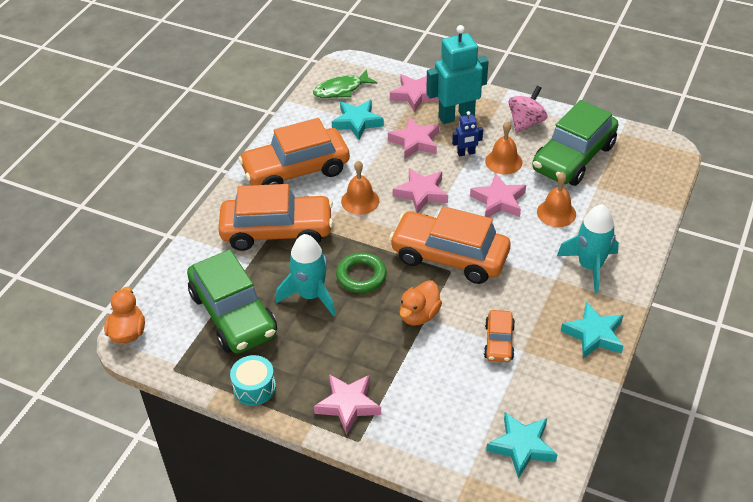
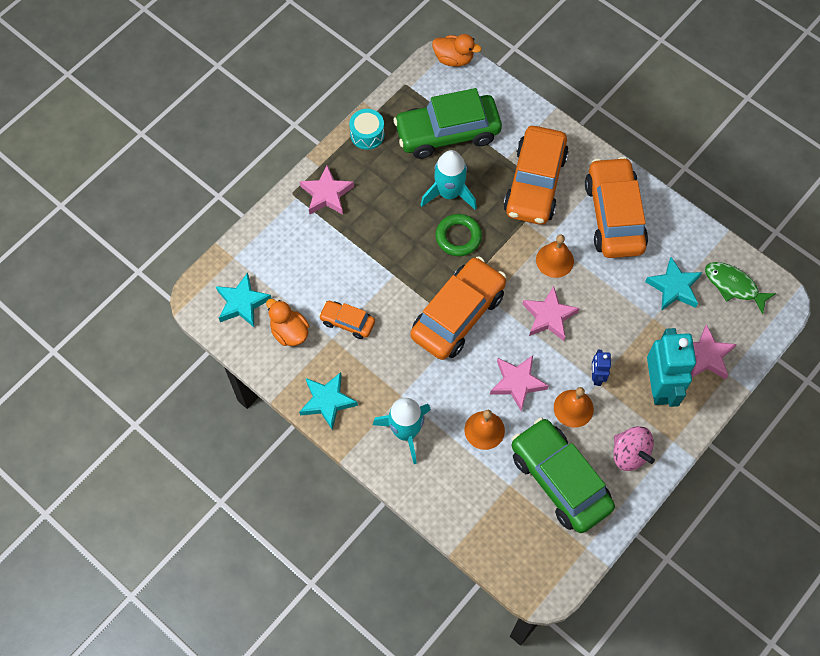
camera: 105 degrees right, 20 degrees up
green fish [313,69,377,98] -> green fish turned 45 degrees counterclockwise [705,262,776,314]
pink star [388,117,439,159] -> none
orange duck [400,280,442,326] -> orange duck moved to [266,299,309,346]

